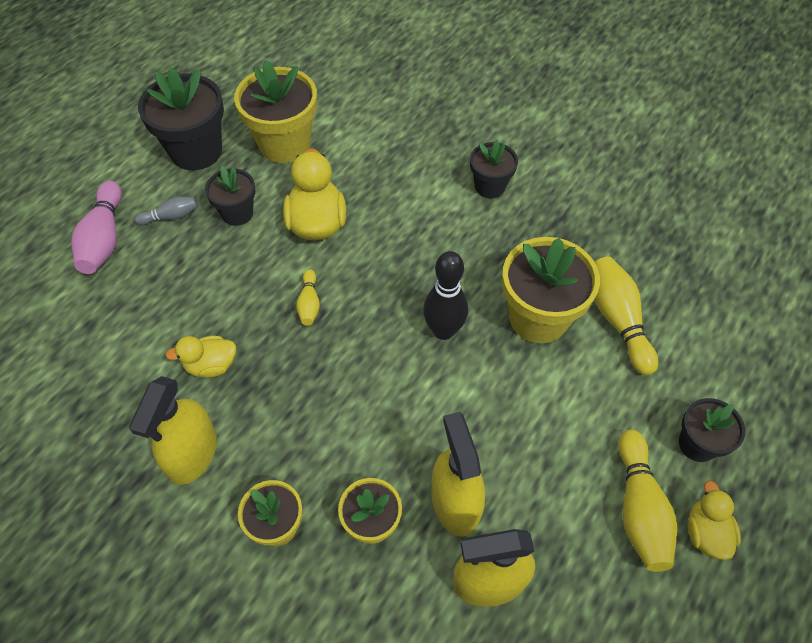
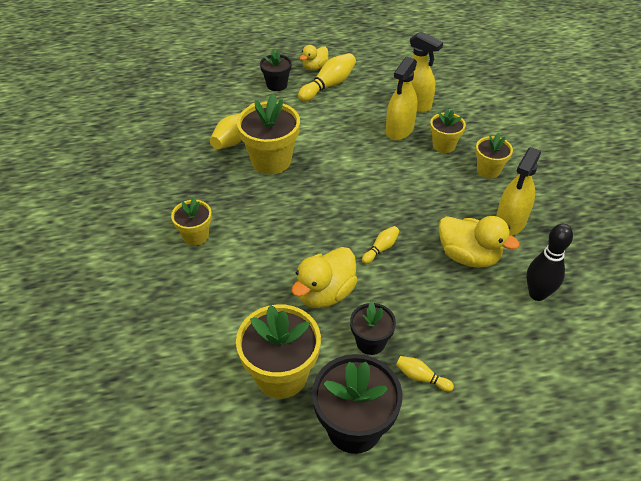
camera: 135 degrees left, 10 degrees down
pink bowling pin [71,181,122,274] -> none
yellow spray bottle [129,376,217,485] -> yellow spray bottle turned 150 degrees clockwise [496,147,541,236]
grey bowling pin [135,197,197,225] -> yellow bowling pin [396,356,454,392]
yellow duck [165,336,236,377] -> yellow duck [438,216,520,268], size x1.64
black bowling pin [423,251,468,340] -> black bowling pin moved to [526,224,573,301]
black flower pot [470,140,518,198] -> yellow flower pot [171,197,212,246]

